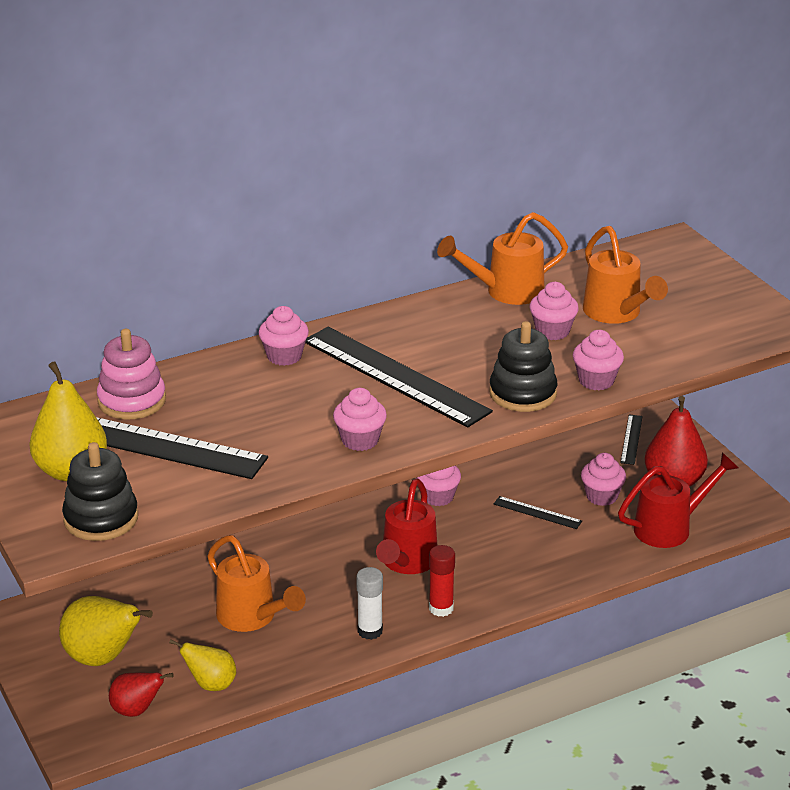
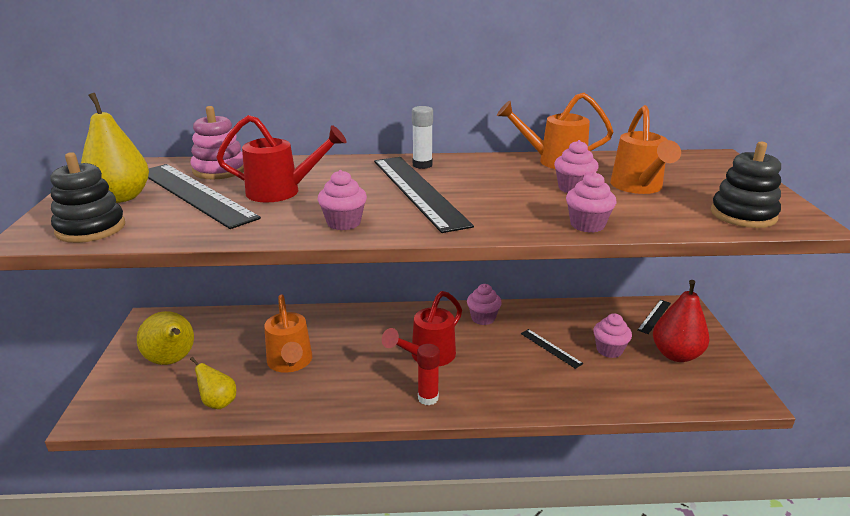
camera: 25 degrees right, 5 degrees down
red pear [109,672,174,717] -> none
pink cupcake [259,306,309,366] -> none
white glue stick [356,567,383,640] -> white glue stick moved to [412,106,433,169]
black stacking toy [489,321,557,412] -> black stacking toy moved to [711,142,781,228]
red watering can [618,452,738,548] -> red watering can moved to [216,115,347,202]

